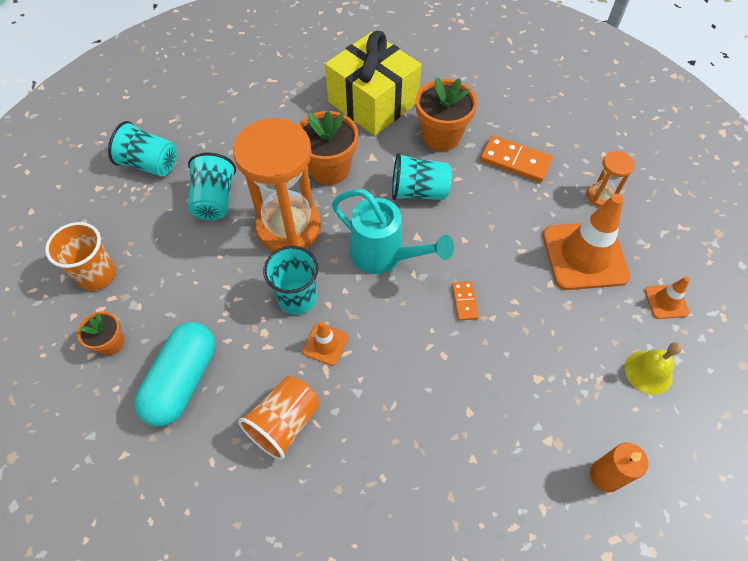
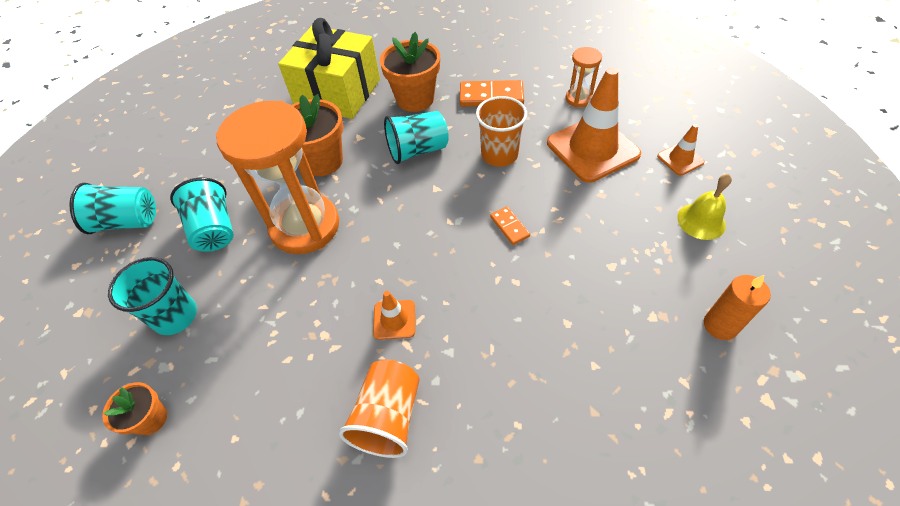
camera: 20 degrees left, 5 degrees down
orange cup [45,222,116,291] -> orange cup moved to [476,96,527,167]
turquoise capsule [135,322,215,426] -> none
turquoise cup [263,246,319,315] -> turquoise cup moved to [108,257,197,335]
turquoise watering can [332,189,454,274] -> none

